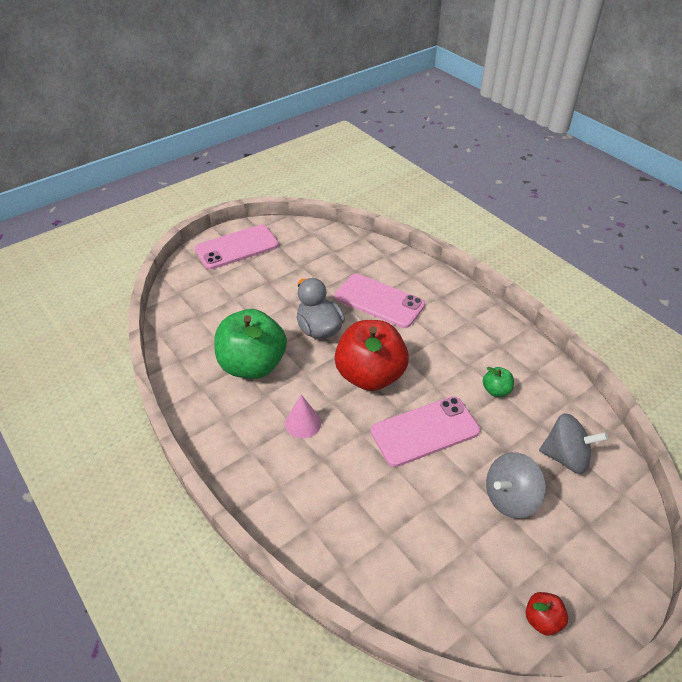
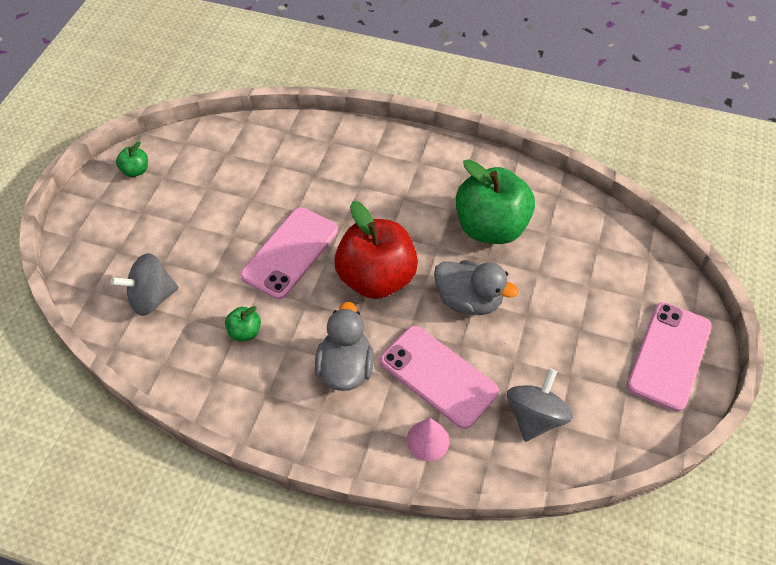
camera: 145 degrees right, 10 degrees up
pink cone [285,395,321,438] -> pink cone moved to [406,418,450,461]
pink phone [335,274,425,328] -> pink phone turned 45 degrees clockwise [380,326,499,429]
grey spinning top [486,452,546,519] -> grey spinning top moved to [507,369,573,442]
red apple [526,592,568,635] -> green apple [116,141,148,177]
none -> grey duck [315,302,374,391]

